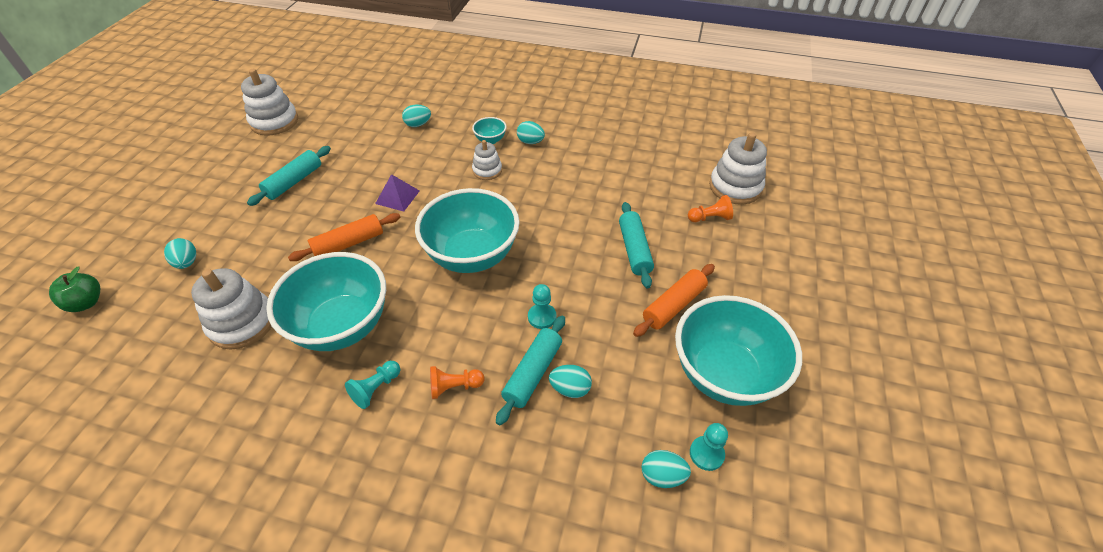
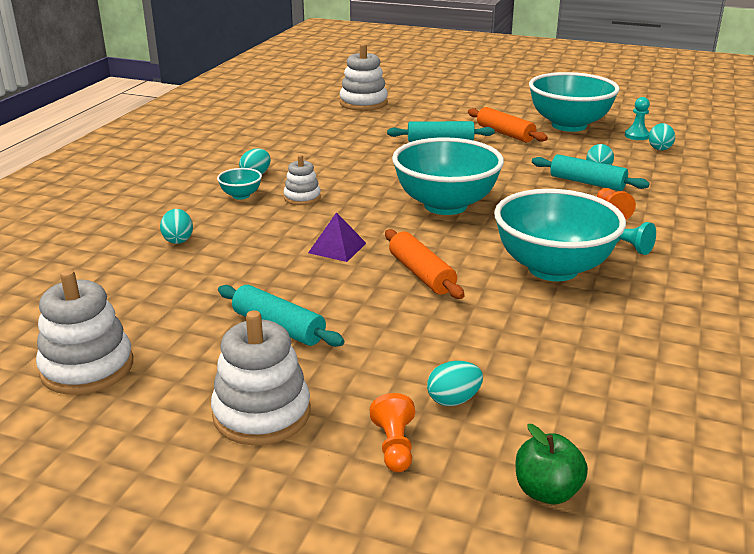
camera: 85 degrees left, 20 degrees down
white stacking toy [191,268,272,350] -> white stacking toy moved to [211,310,311,445]
turquoise pawn [528,284,556,329] -> none
orange pawn [688,195,733,222] -> orange pawn moved to [370,393,415,472]

